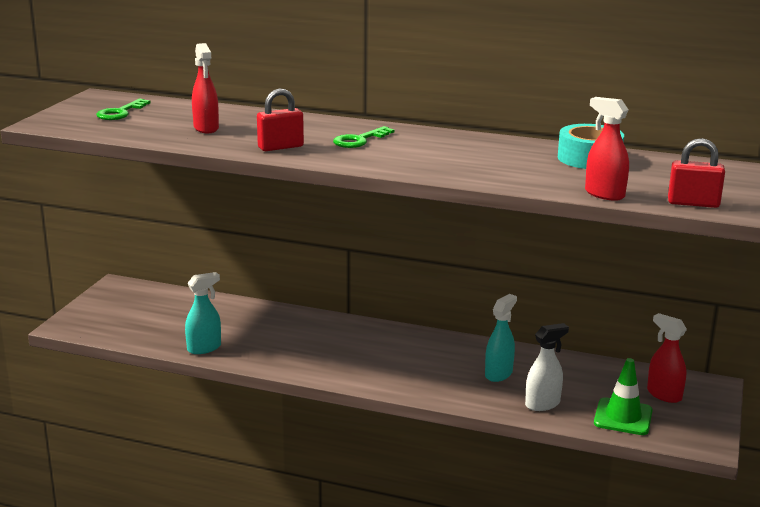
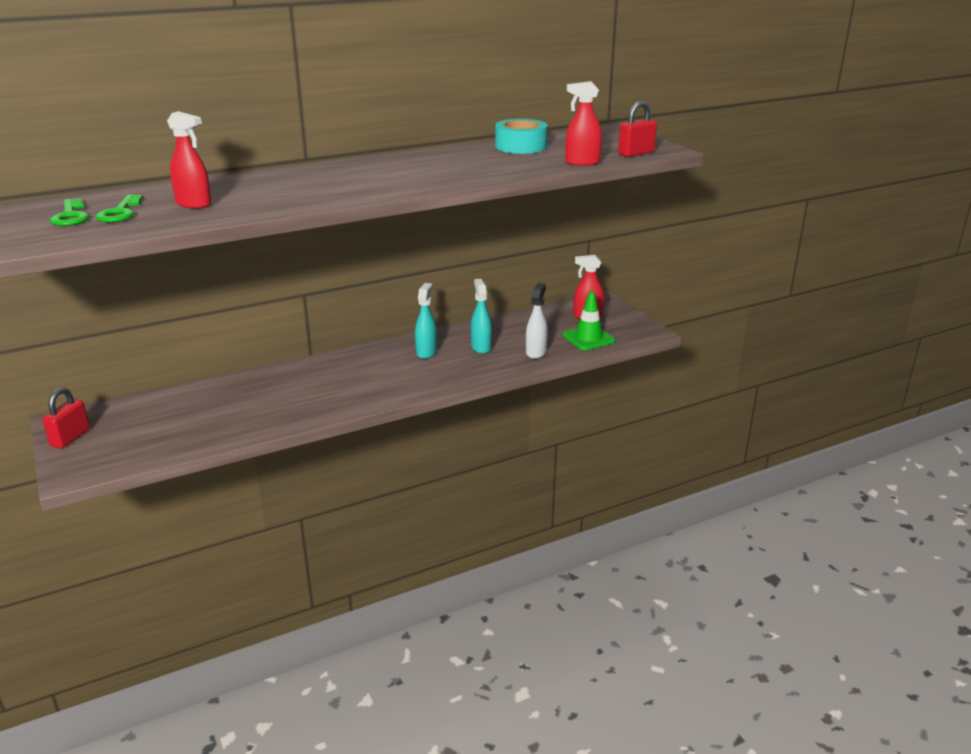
camera: 45 degrees left, 5 degrees up
turquoise spray bottle [185,272,221,354] -> turquoise spray bottle moved to [415,283,437,359]
red padlock [257,89,304,151] -> red padlock moved to [42,387,90,449]
green key [333,126,394,148] -> green key moved to [96,194,143,222]

